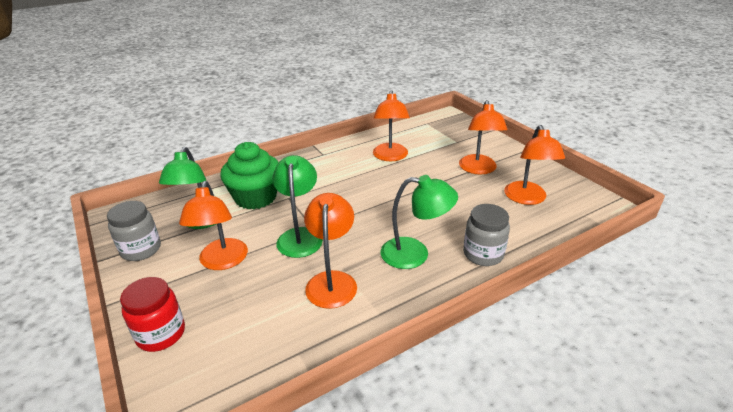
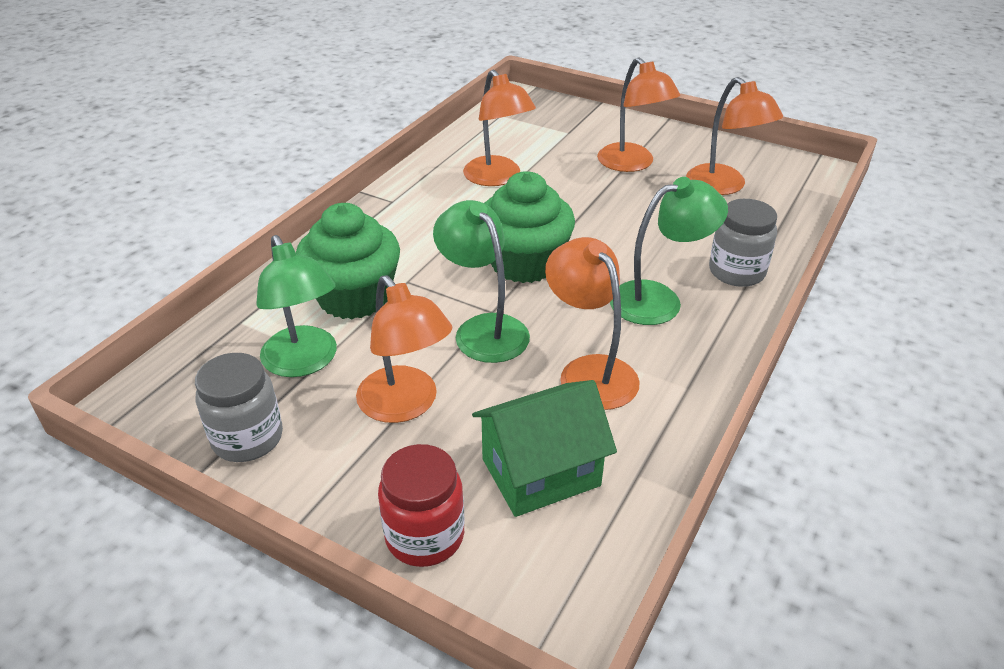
camera: 30 degrees left, 5 degrees up
none -> green house [472,380,617,517]
none -> green cupcake [484,171,575,283]

